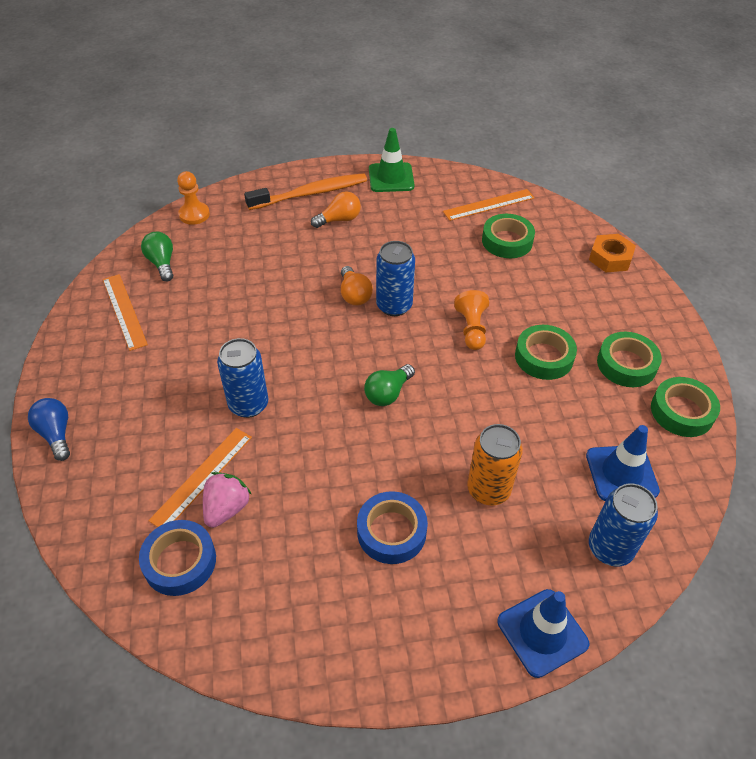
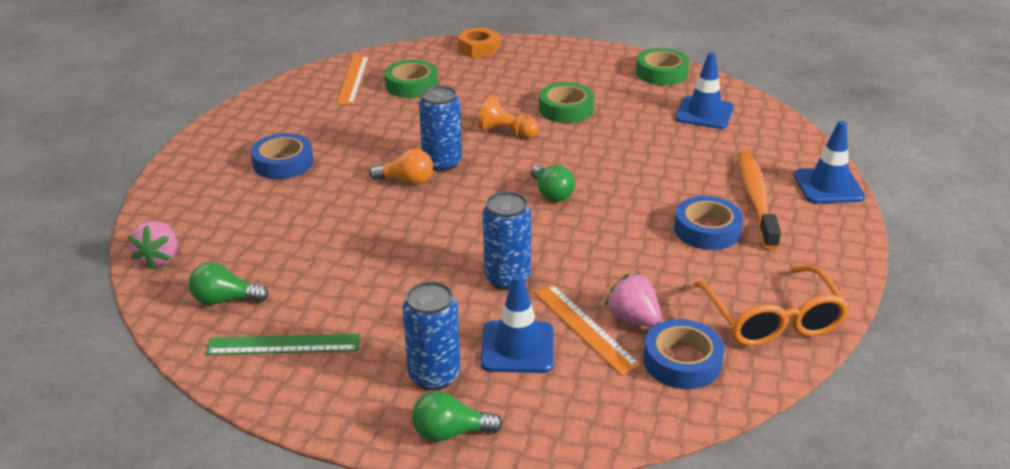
camera: 65 degrees left, 15 degrees down
blue light bulb [28,398,70,461] -> green light bulb [412,391,503,442]
orange ruler [103,274,148,351] -> green ruler [206,334,360,355]
orange pawn [177,171,210,225] -> pink strawberry [128,221,177,269]
orange toothbrush [244,173,367,210] -> orange toothbrush moved to [738,151,781,250]
orange light bulb [311,191,361,228] -> blue tape [251,133,313,179]
green traffic cone [369,128,414,192] -> none
orange can [467,424,523,505] -> none
blue can [589,484,658,567] -> blue can moved to [403,281,460,390]
green tape [597,332,662,387] -> none
none -> blue traffic cone [481,274,554,373]
none -> orange glasses [693,265,849,346]

